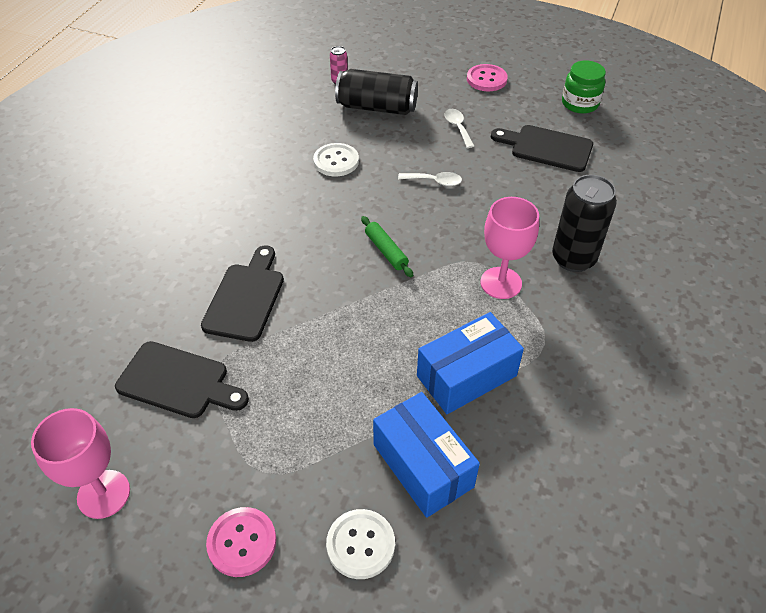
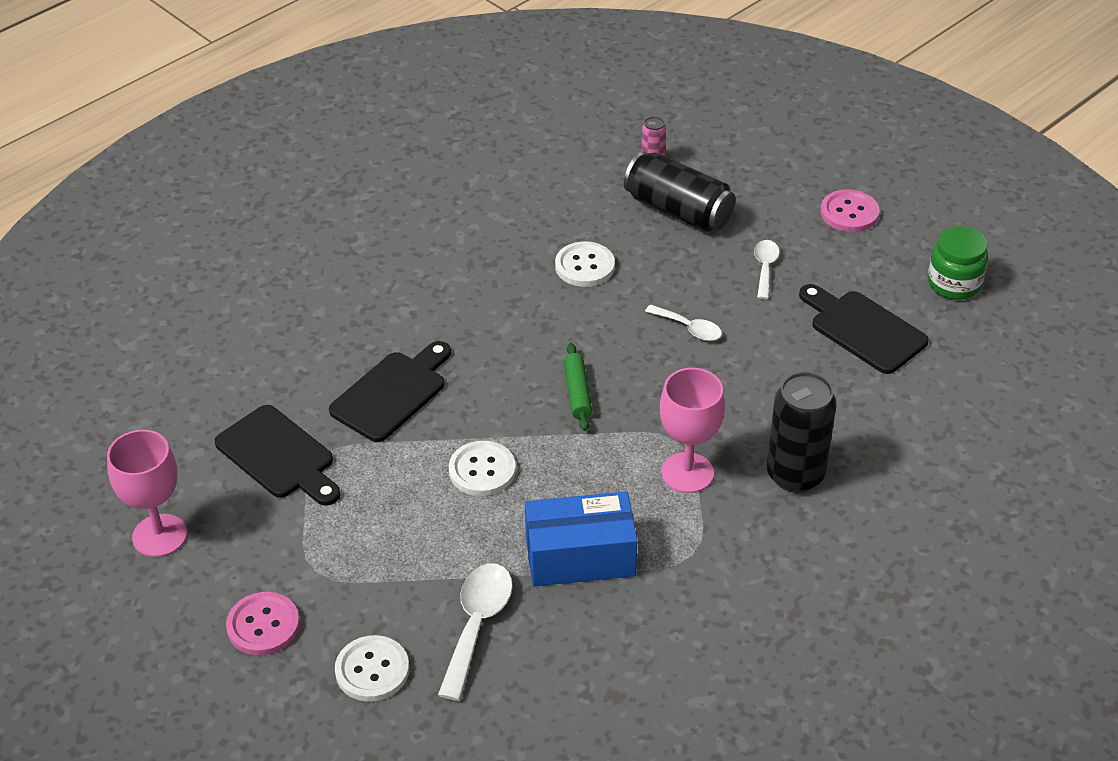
camera: 25 degrees right, 5 degrees down
blue box [373,392,480,518] -> white spoon [438,563,513,701]
none -> white button [449,441,516,496]

